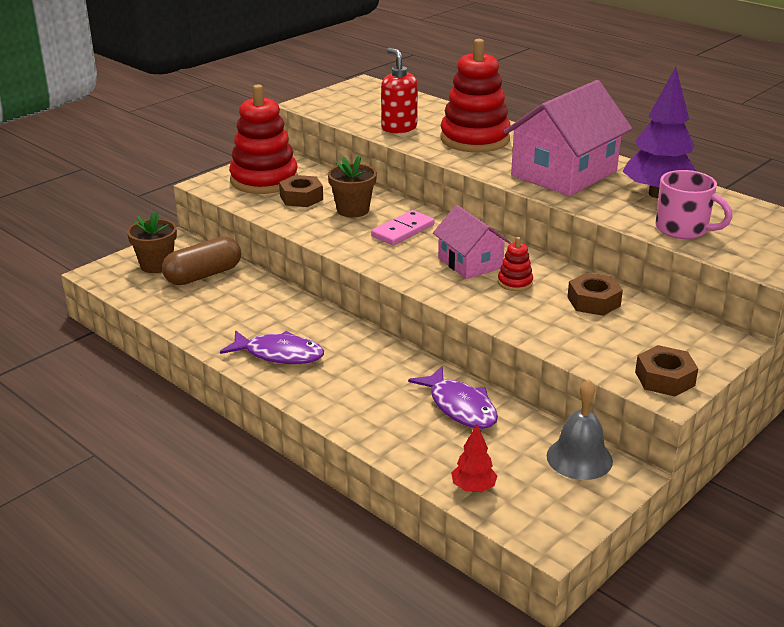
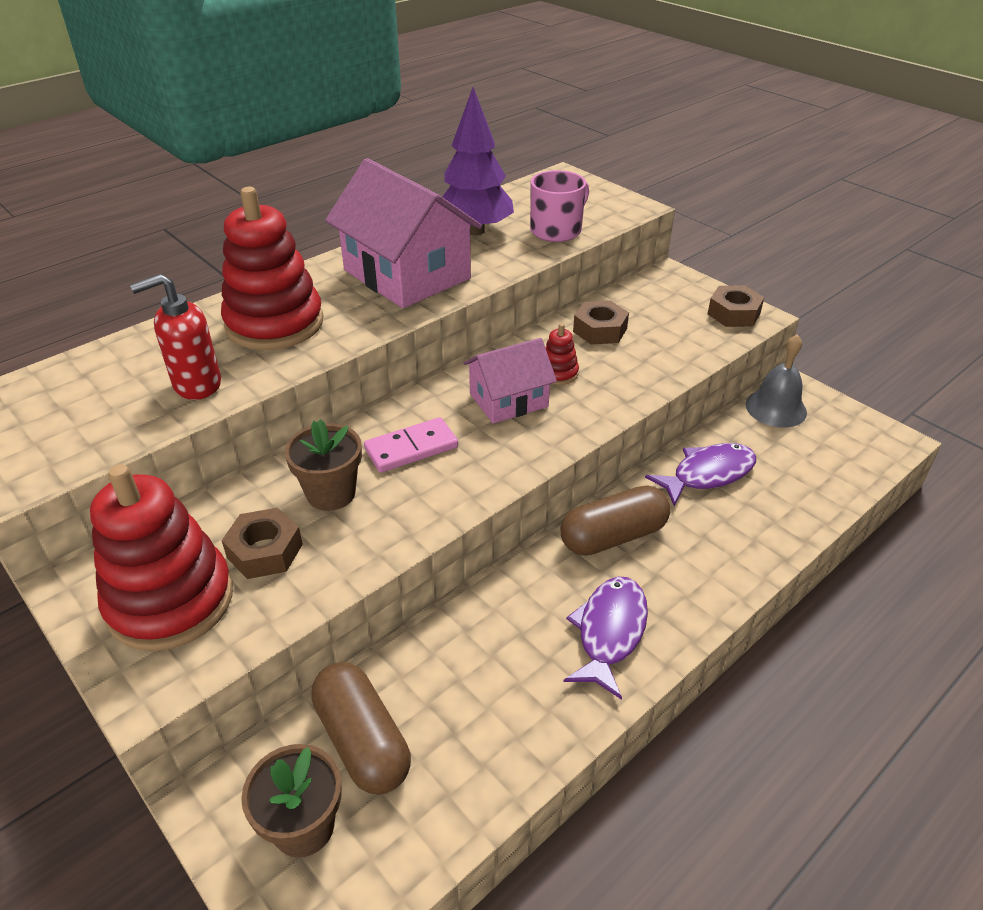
camera: 85 degrees left, 10 degrees up
pink domino [371,210,434,245] -> pink domino turned 75 degrees counterclockwise [364,417,458,473]
red tree [451,424,497,492] -> none
none -> brown capsule [561,485,670,555]

